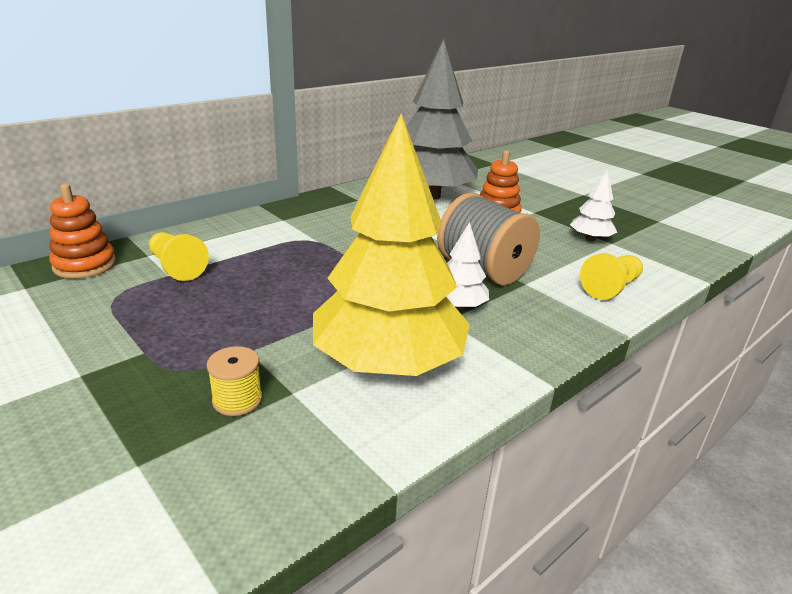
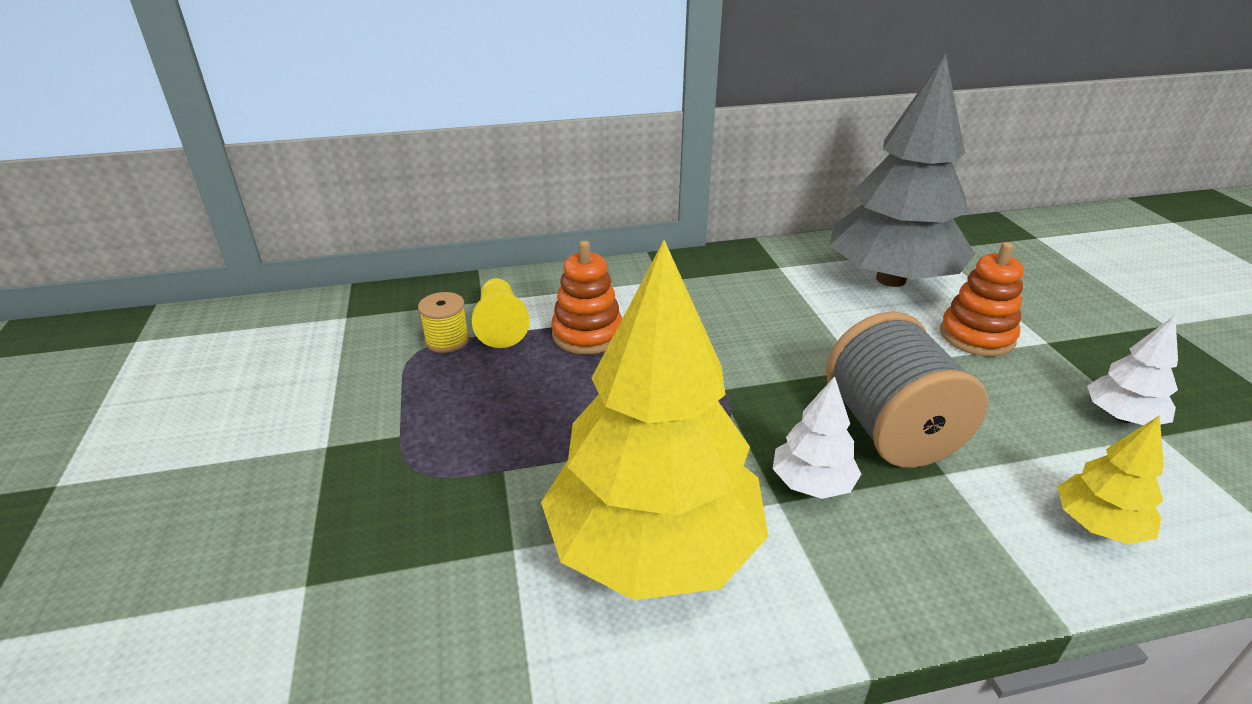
camera: 30 degrees right, 5 degrees up
orange stacking toy [49,184,116,279] -> orange stacking toy moved to [551,240,622,354]
yellow spool [206,346,262,416] -> yellow spool moved to [418,292,469,353]
yellow pawn [580,253,643,300] -> yellow tree [1058,415,1164,544]

